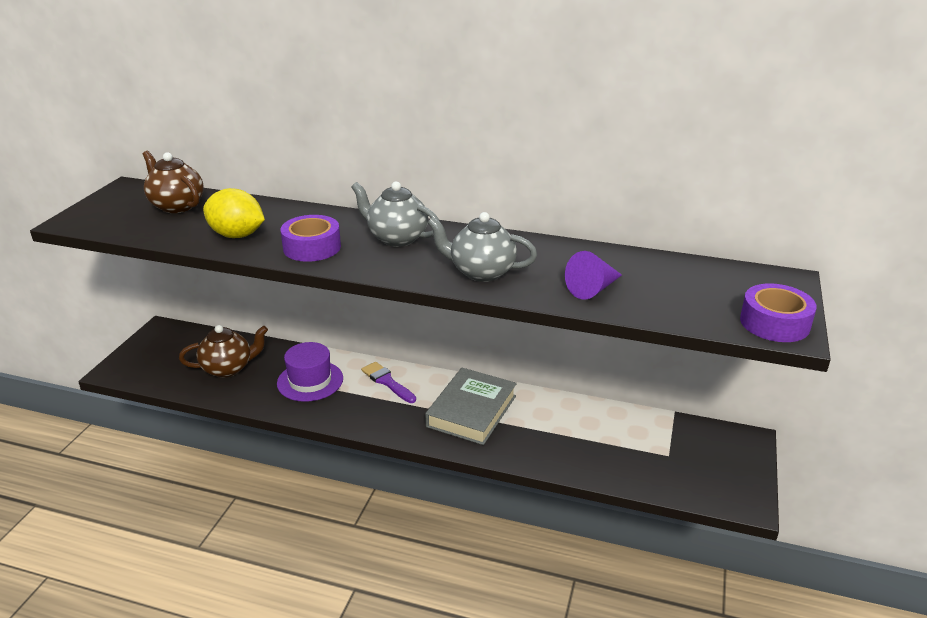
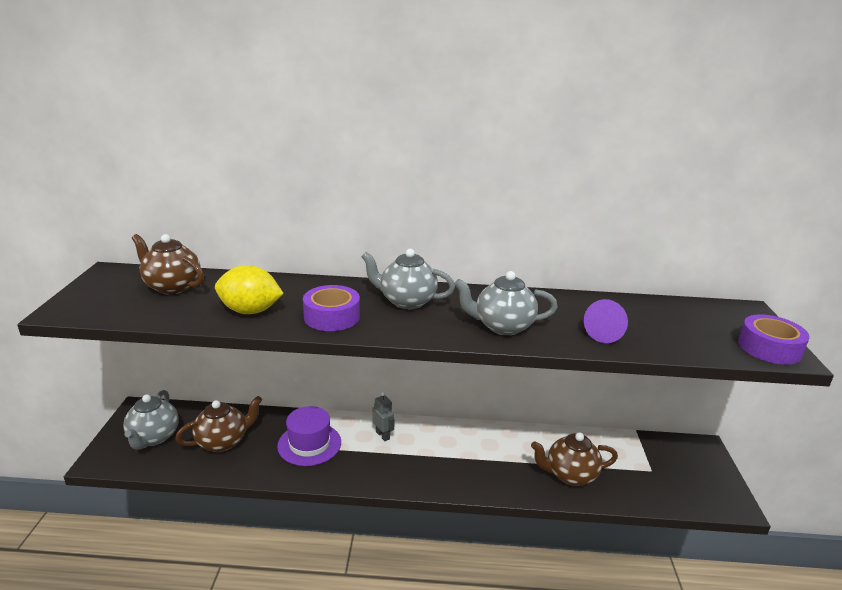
camera: 15 degrees left, 5 degrees down
purple brush [361,362,416,403] -> grey robot [372,392,395,441]
grey book [425,368,517,445] -> none
none -> grey teapot [123,390,179,450]
none -> brown teapot [531,432,618,486]

